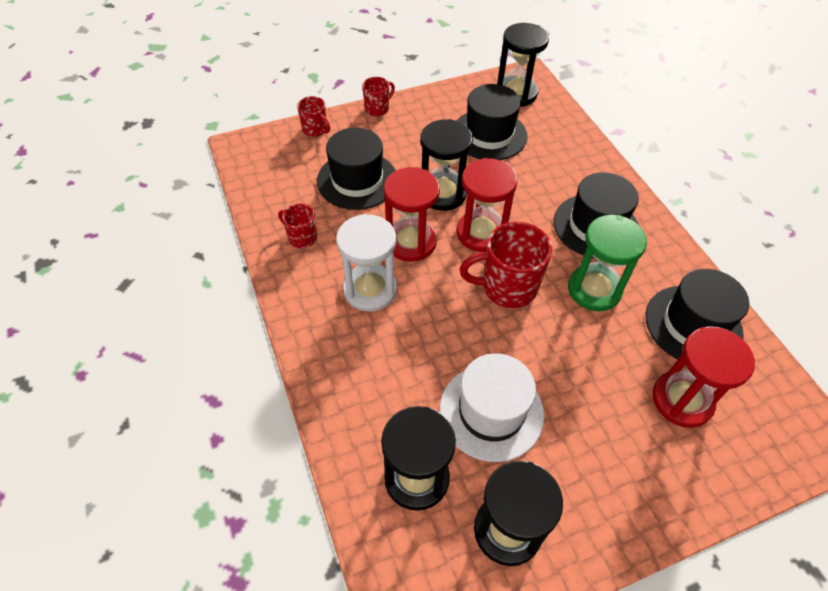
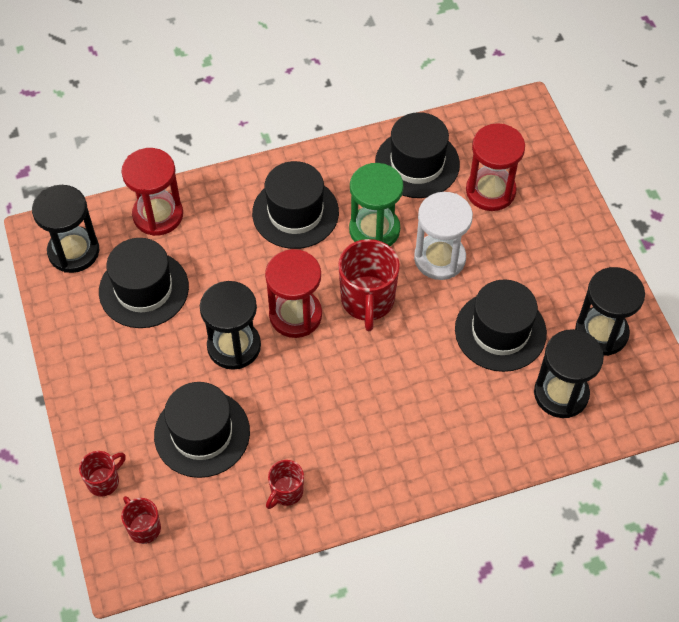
camera: 85 degrees left, 5 degrees up
white hourglass [336,214,397,311] -> white hourglass moved to [414,192,473,280]
red mug [362,77,395,116] -> red mug moved to [121,496,161,544]
red hourglass [384,167,440,262] -> red hourglass moved to [121,148,183,236]
white hat [440,353,544,462] -> black hat [455,279,547,372]

